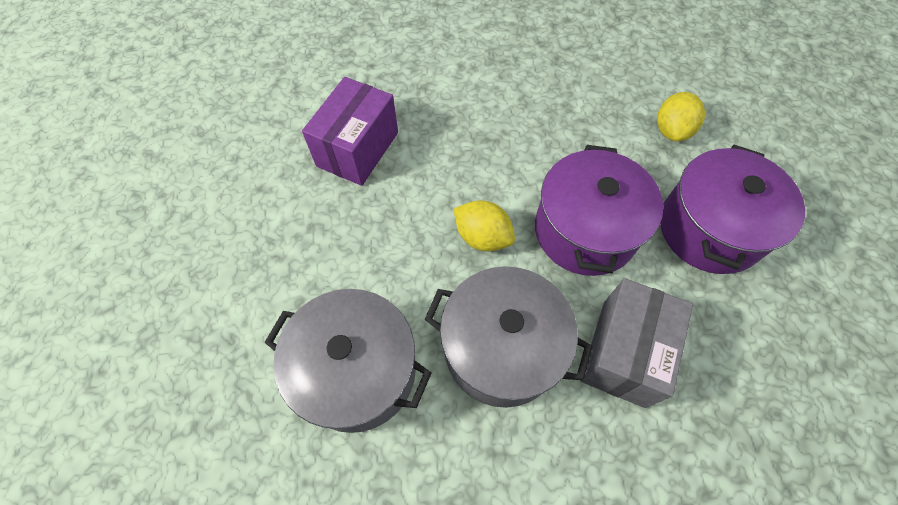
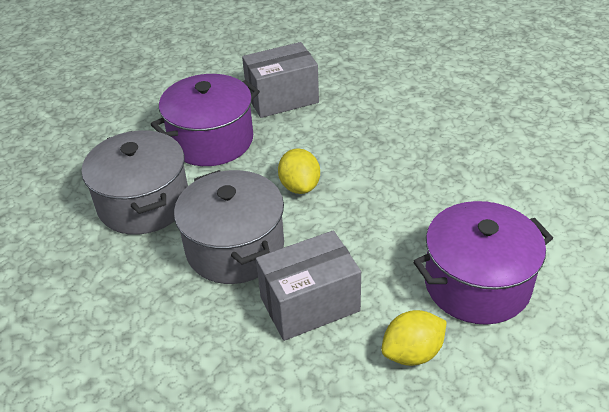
camera: 45 degrees right, 20 degrees down
purple box [302,77,398,186] -> grey box [242,42,319,118]
purple pot [535,145,663,276] -> purple pot moved to [151,74,260,166]
yellow lemon [657,92,705,142] -> yellow lemon moved to [381,310,447,366]

